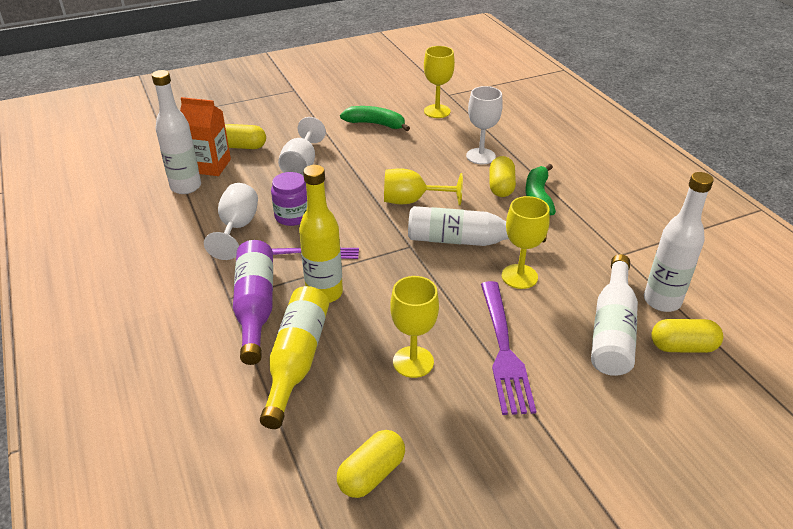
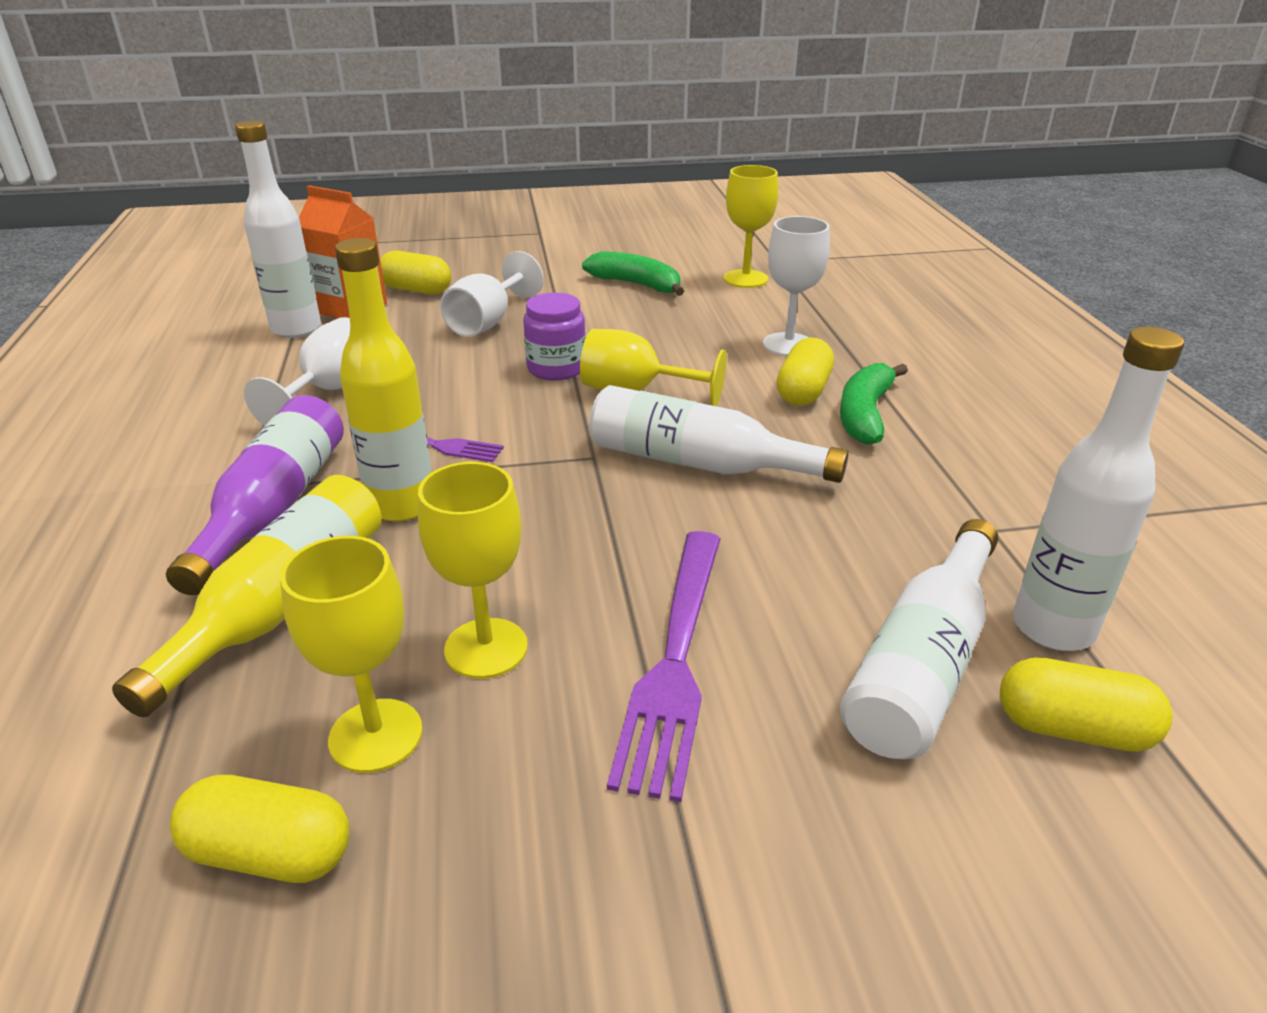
camera: 15 degrees right, 5 degrees down
purple jar [271,172,307,226] -> purple jar moved to [523,293,586,381]
yellow capsule [337,430,405,498] -> yellow capsule turned 45 degrees clockwise [170,775,349,883]
yellow goblet [502,196,550,289] -> yellow goblet moved to [280,536,423,773]

